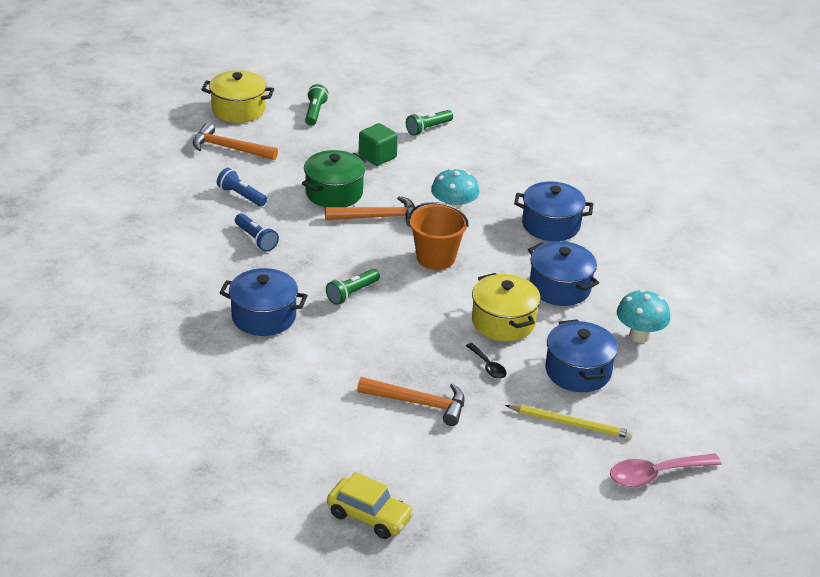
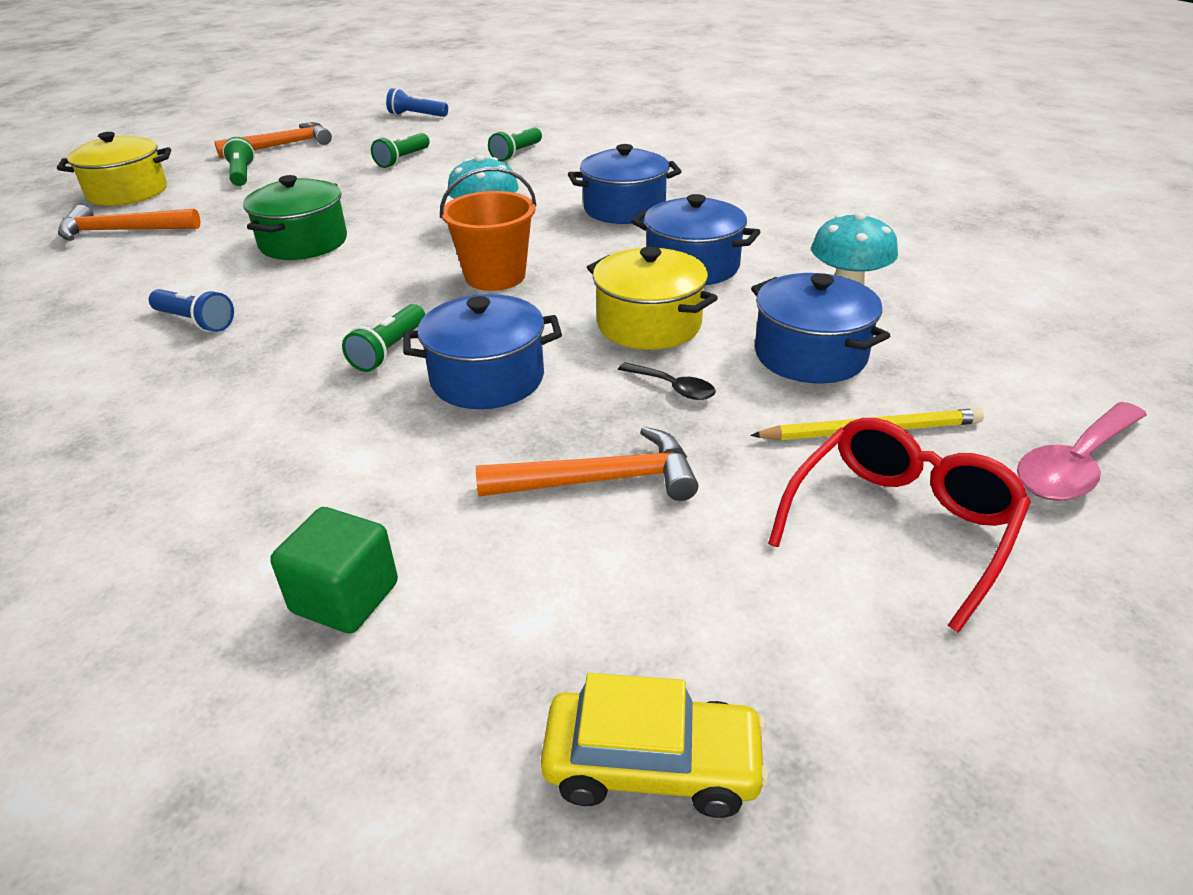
camera: 20 degrees left, 0 degrees up
blue flashlight [217,168,267,207] -> blue flashlight moved to [386,88,448,117]
blue pot [219,268,308,336] -> blue pot moved to [403,294,562,409]
orange hammer [325,196,415,227] -> orange hammer moved to [214,122,332,158]
green cube [359,123,398,166] -> green cube moved to [270,507,398,634]
none -> green flashlight [488,127,542,162]
none -> red glasses [768,418,1031,633]

